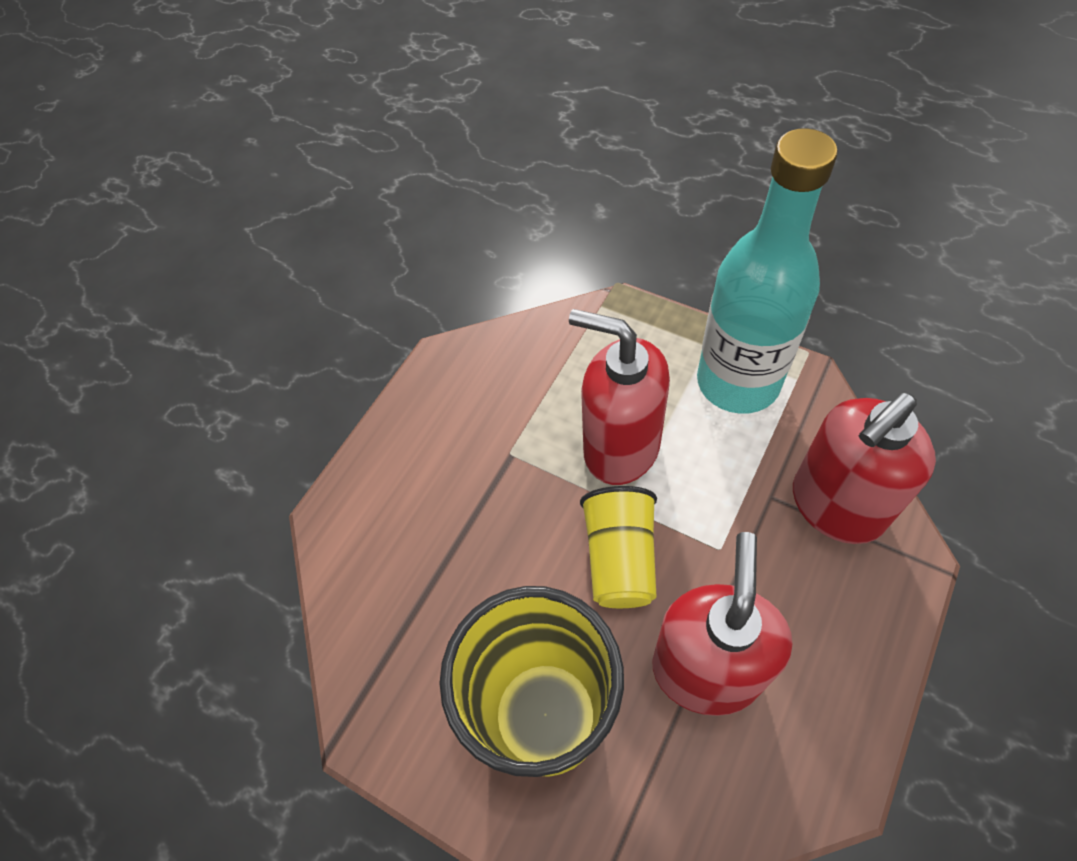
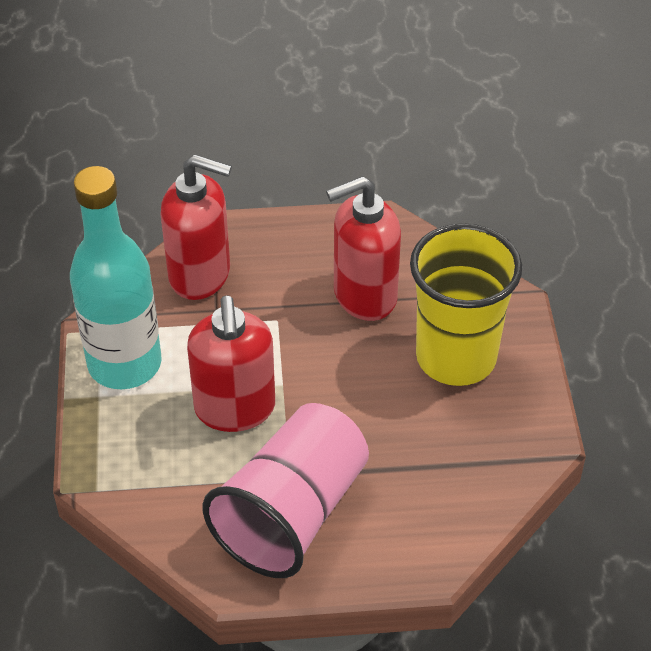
camera: 130 degrees left, 10 degrees down
yellow cup [580,486,657,608] -> none
none -> pink cup [202,403,369,578]

